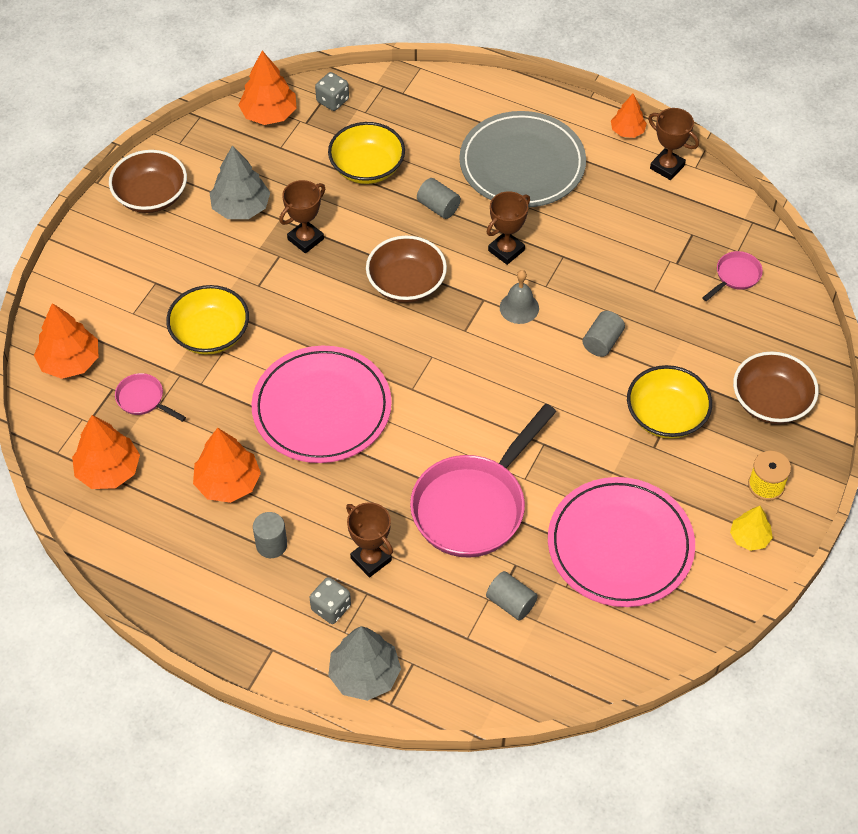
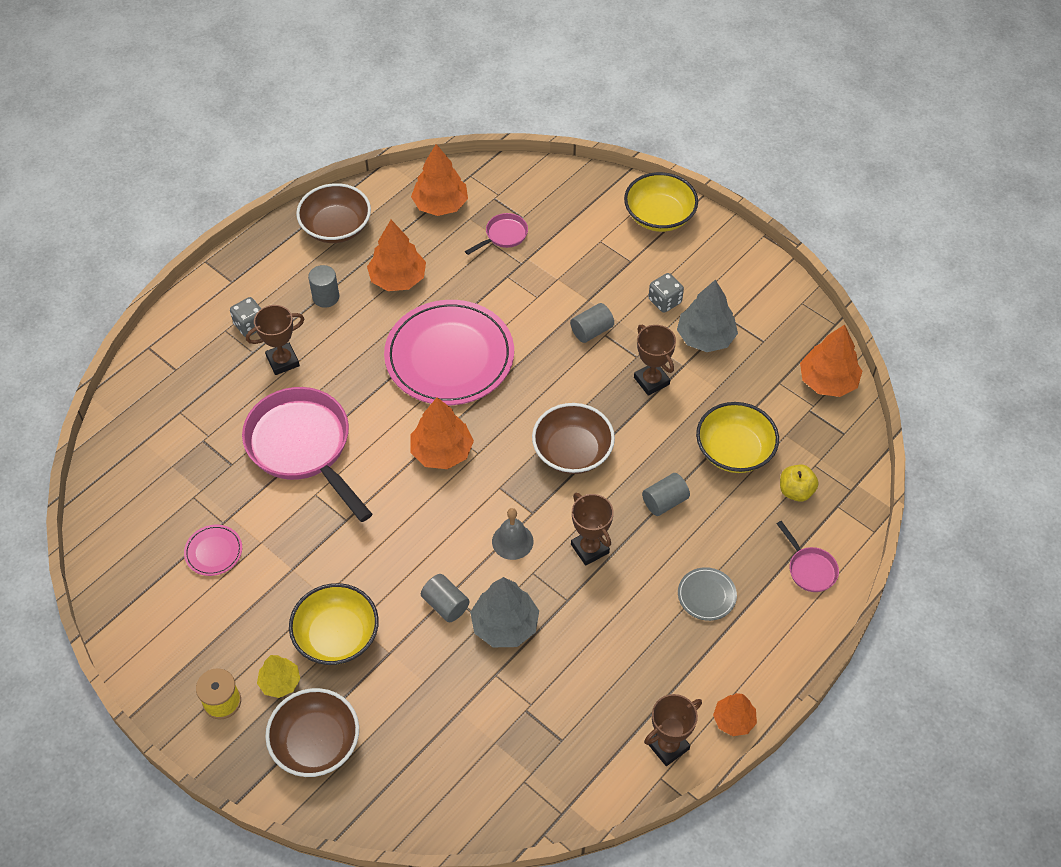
camera: 105 degrees right, 0 degrees up
orange tree [34,303,98,379] -> orange tree moved to [410,397,474,469]
brown bowl [109,150,187,213] -> brown bowl moved to [296,183,371,243]
yellow bowl [166,285,249,355] -> yellow bowl moved to [624,172,698,232]
grey dice [315,72,349,111] -> grey dice moved to [648,273,684,313]
grey tree [328,626,401,701] -> grey tree moved to [470,577,539,647]
grey plate [459,111,586,207] -> grey plate [678,567,737,621], size x0.41
grey cylinder [486,571,538,620] -> grey cylinder moved to [570,303,614,343]
pink plate [548,477,695,607] -> pink plate [184,525,242,576], size x0.41
pink pan [702,251,763,301] -> pink pan moved to [777,521,839,592]
yellow tree [730,506,773,551] -> yellow tree moved to [257,655,300,698]
none -> yellow apple [780,464,819,502]

